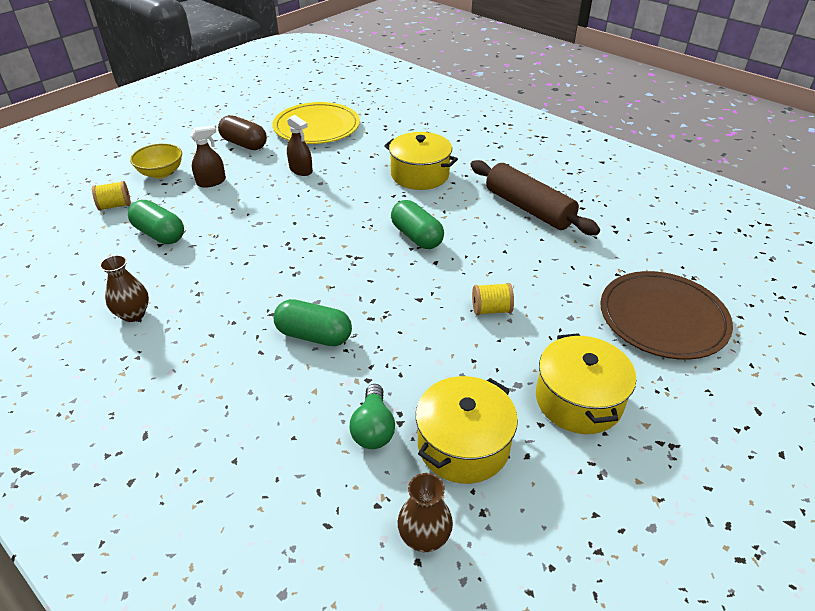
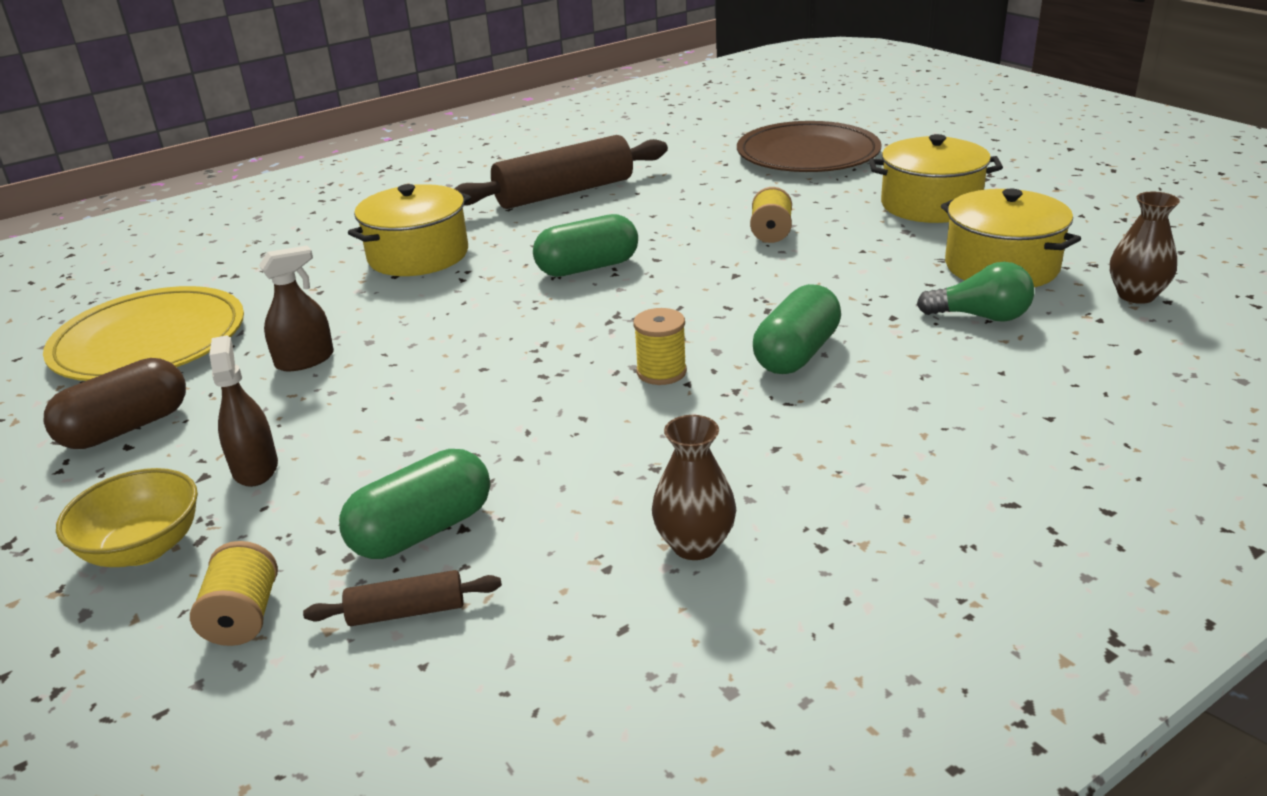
camera: 75 degrees left, 10 degrees down
none -> brown rolling pin [303,570,502,626]
none -> yellow spool [633,308,687,385]

